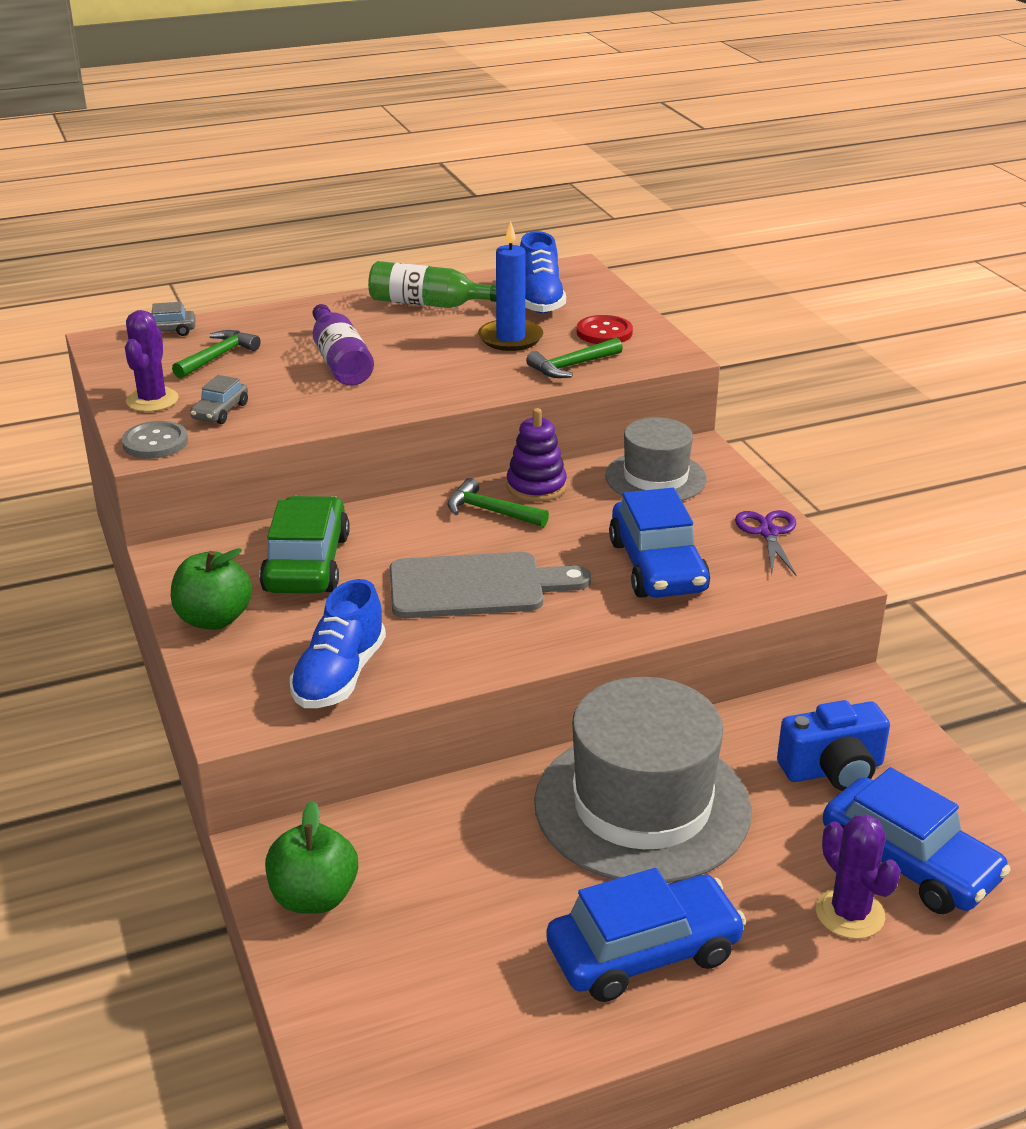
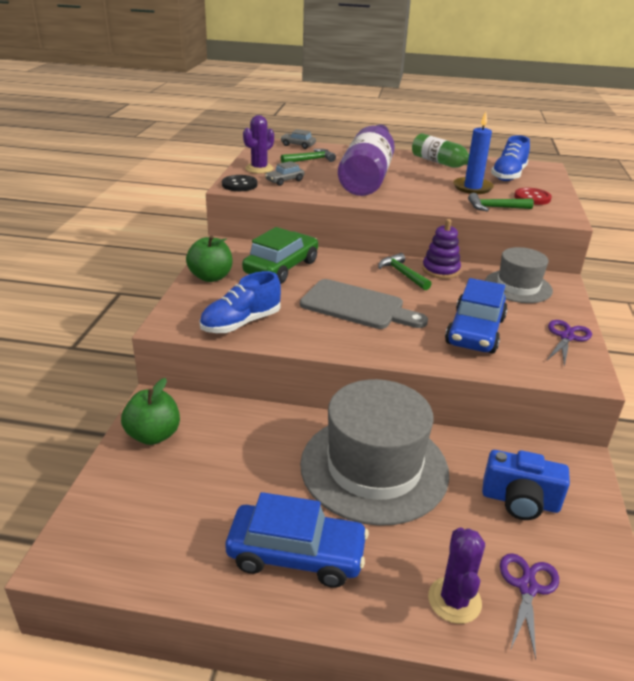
camera: 30 degrees right, 0 degrees up
grey button [122,421,188,459] -> black button [222,175,258,191]
purple bottle [312,304,374,386] -> purple bottle [338,124,395,196], size x1.77
blue car [823,767,1011,914] -> purple scissors [500,553,559,659]

